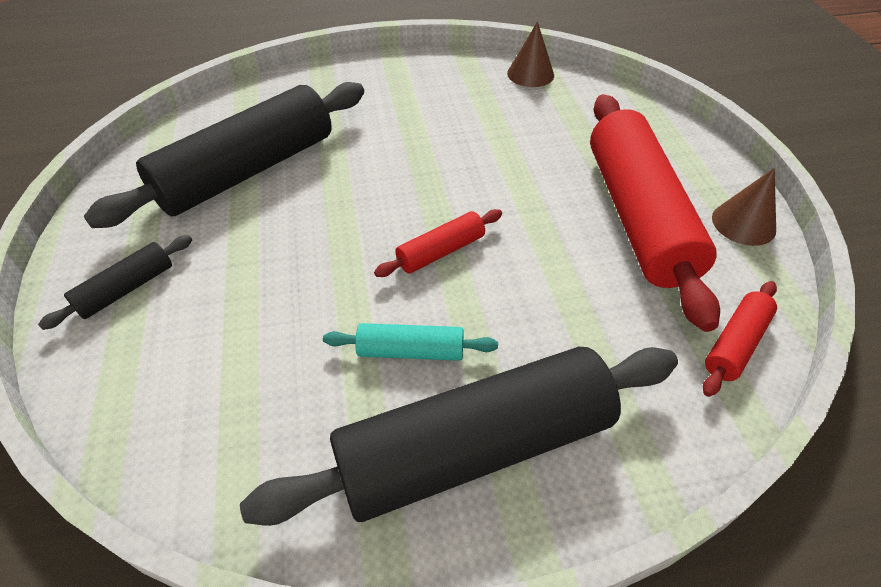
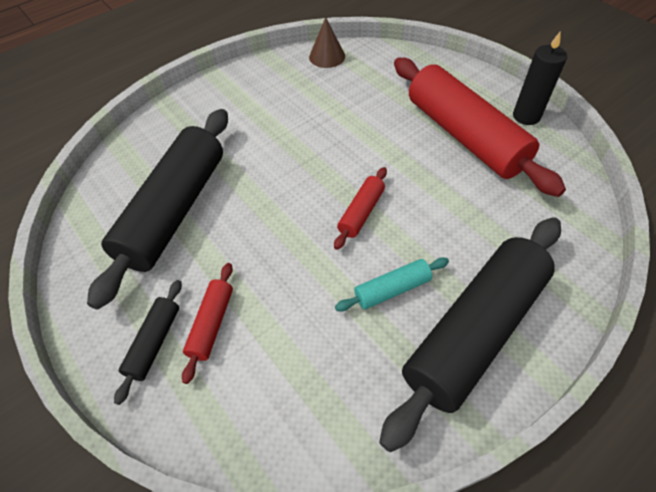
camera: 25 degrees left, 5 degrees up
red rolling pin [703,281,777,397] -> red rolling pin moved to [182,263,233,384]
brown cone [712,168,776,246] -> black candle [513,31,567,125]

